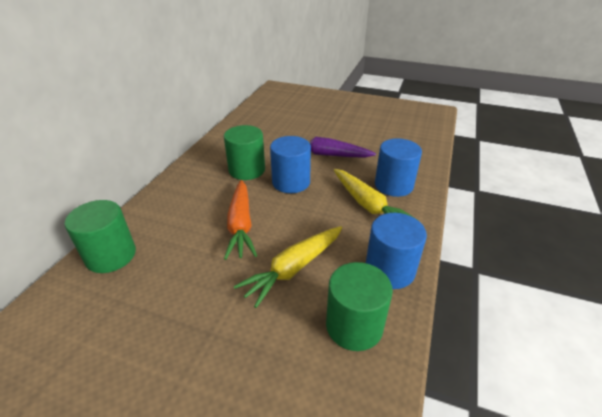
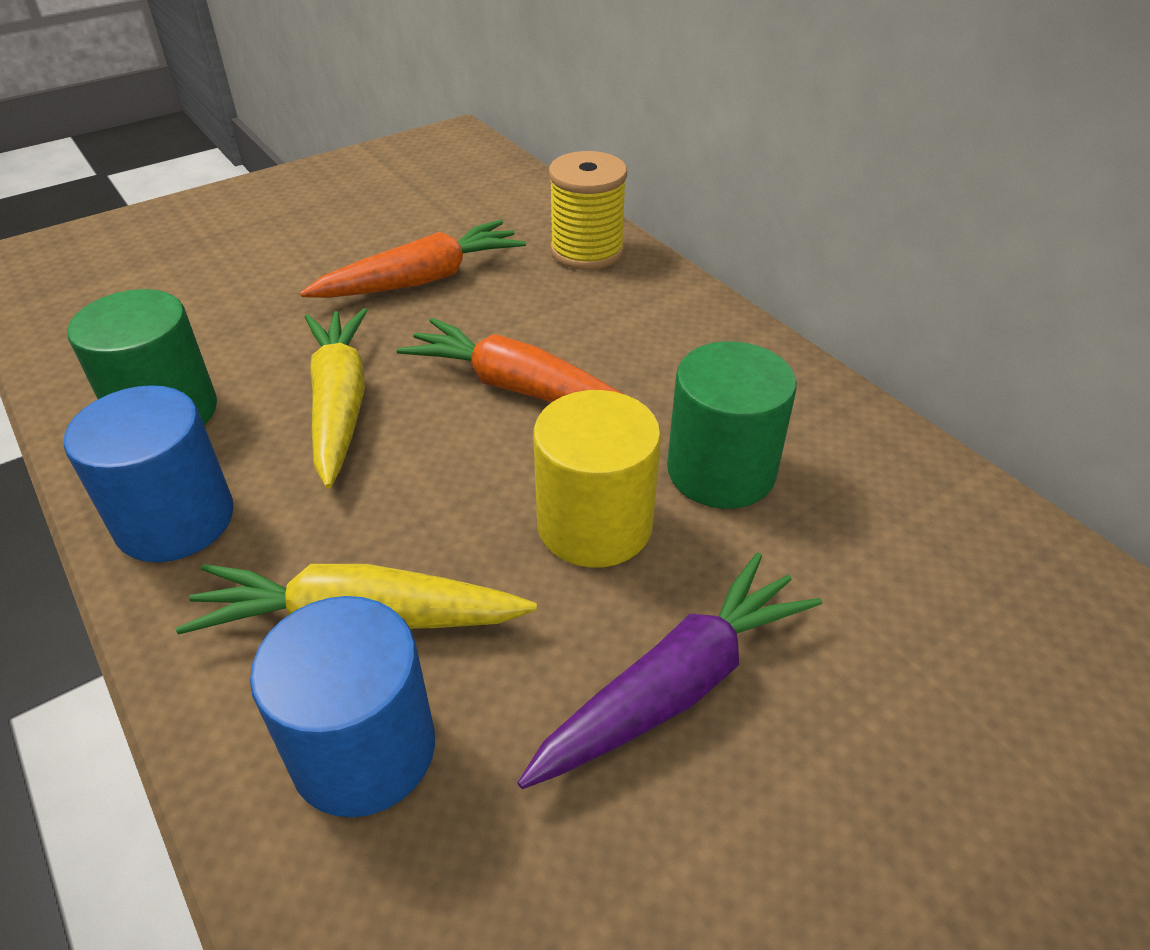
camera: 125 degrees right, 5 degrees up
green cylinder [65,200,136,273] -> yellow spool [549,151,627,270]
blue cylinder [270,136,311,193] -> yellow cylinder [533,390,661,568]
none -> orange carrot [300,220,526,298]

